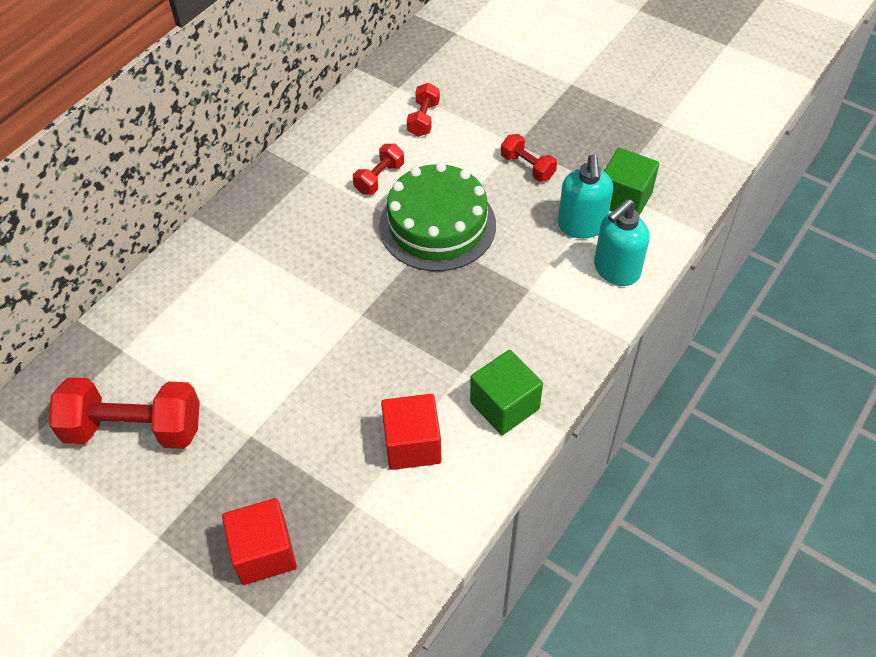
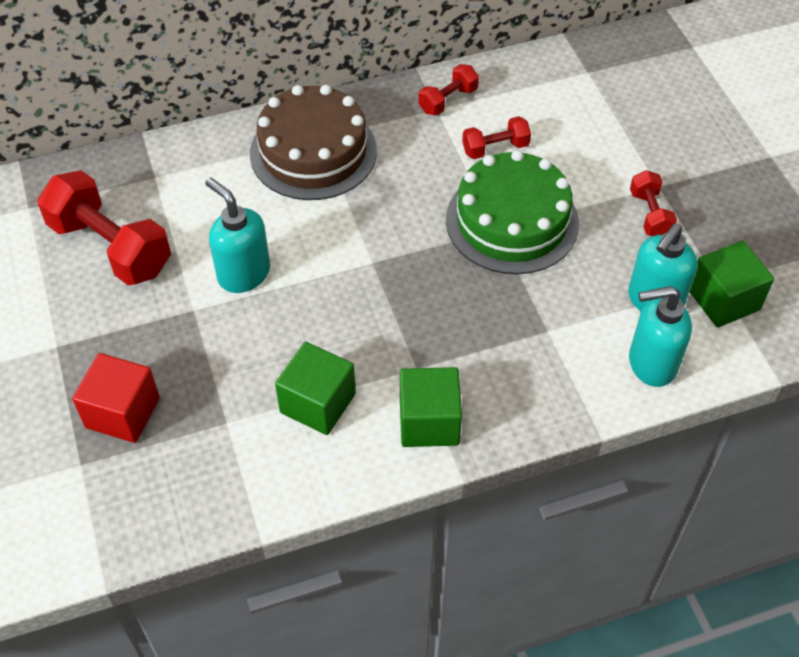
camera: 35 degrees right, 0 degrees up
red cube [381,394,442,470] -> green cube [275,342,356,435]
red dumbbell [407,83,440,137] -> red dumbbell moved to [418,64,479,116]
none -> turquoise soap dispenser [205,177,270,293]
none -> brown cake [250,85,377,200]

